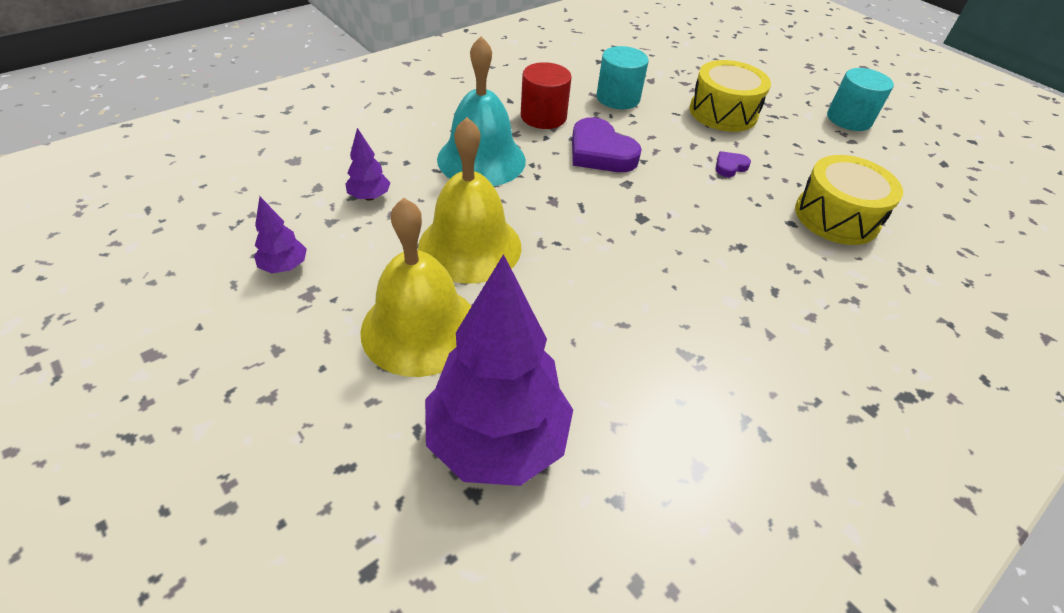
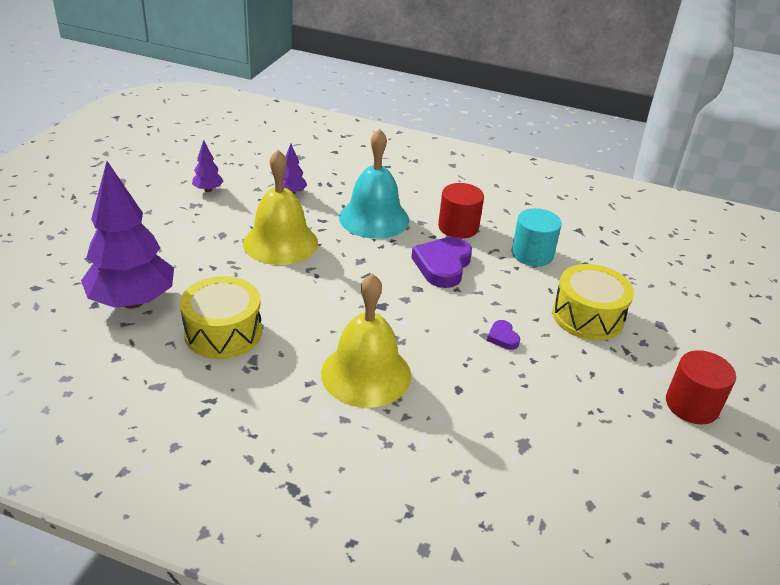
camera: 60 degrees right, 10 degrees down
yellow bell [360,198,472,377] -> yellow bell moved to [321,273,411,408]
purple heart [716,151,751,177] -> purple heart turned 135 degrees counterclockwise [487,320,520,350]
yellow drum [795,155,903,245] -> yellow drum moved to [180,276,262,359]
turquoise cylinder [827,68,894,131] -> red cylinder [666,350,736,424]

